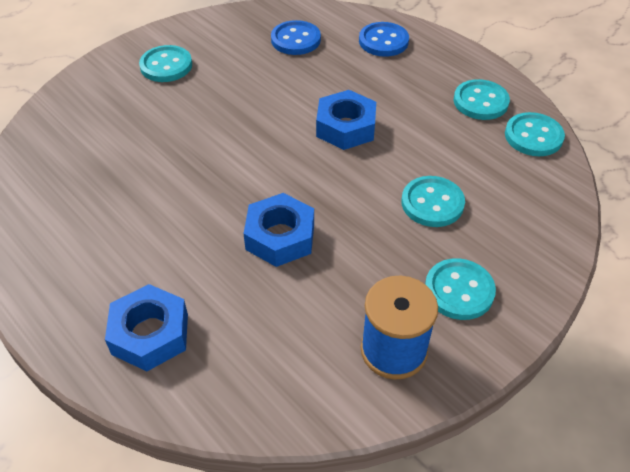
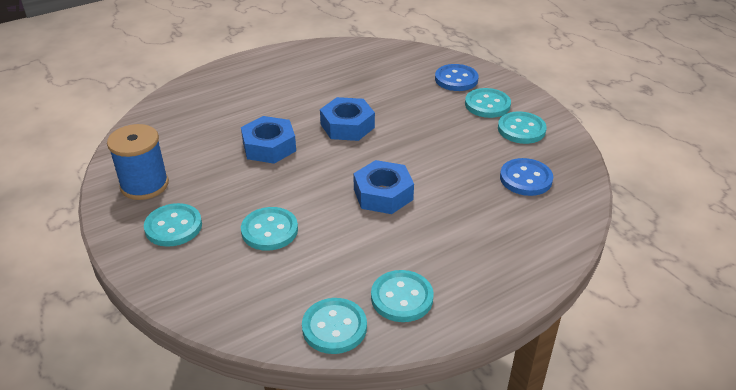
camera: 100 degrees right, 10 degrees down
blue nut [105,284,188,371] -> blue nut moved to [320,97,375,141]
blue button [359,22,409,57] -> blue button moved to [435,64,479,91]
none -> turquoise button [498,112,547,144]

